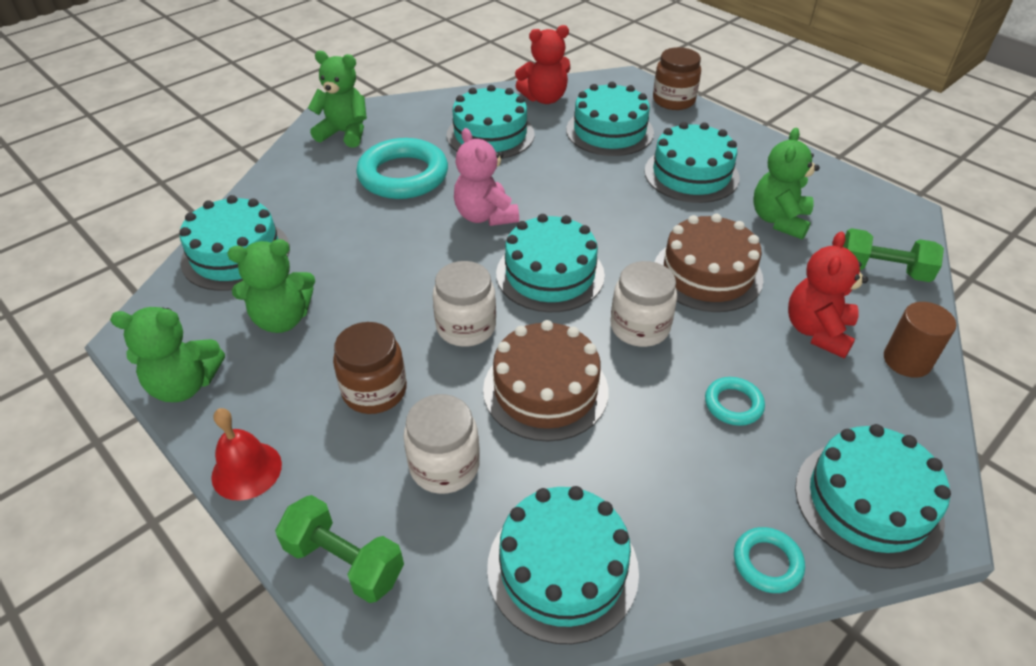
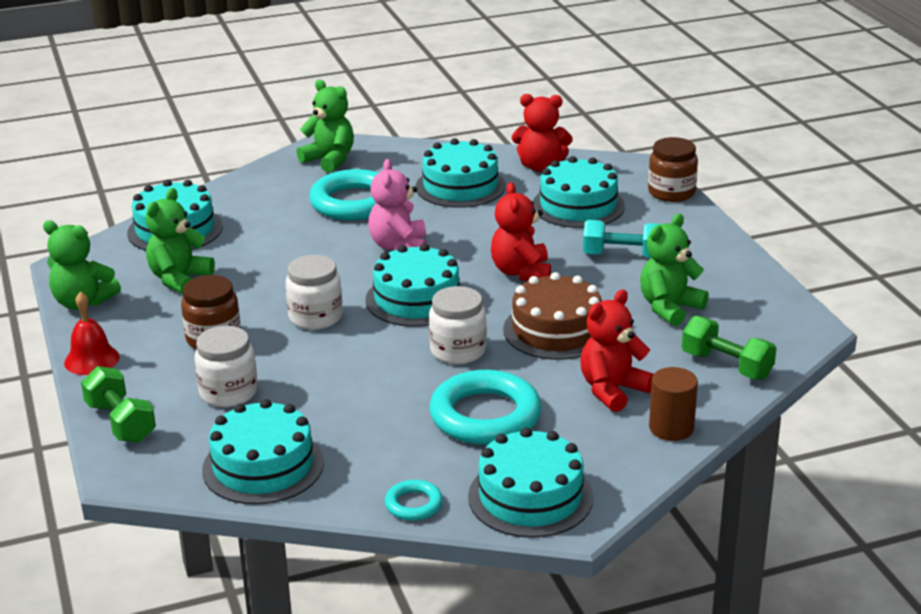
camera: 25 degrees right, 15 degrees down
green teddy bear [228,239,315,333] -> green teddy bear turned 105 degrees clockwise [146,188,215,294]
brown cake [483,320,608,442] -> none
turquoise cake [644,122,740,203] -> turquoise dumbbell [583,220,661,258]
turquoise ring [705,377,765,426] -> turquoise ring [429,370,541,444], size x2.09
none -> red teddy bear [491,182,551,281]

